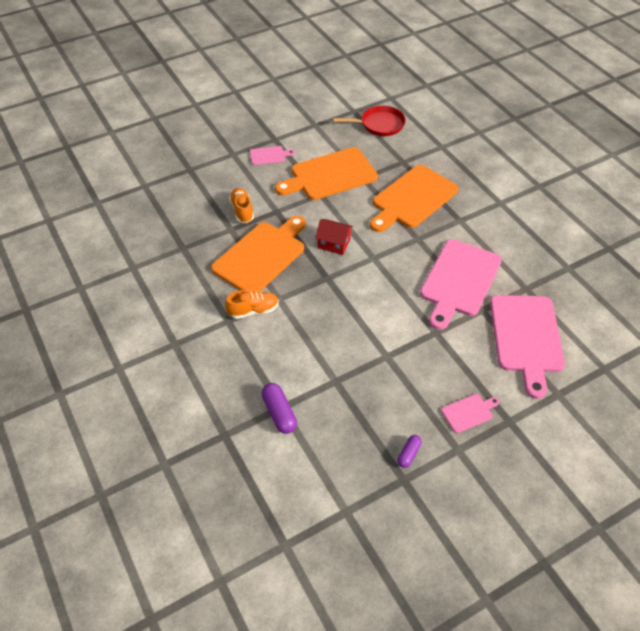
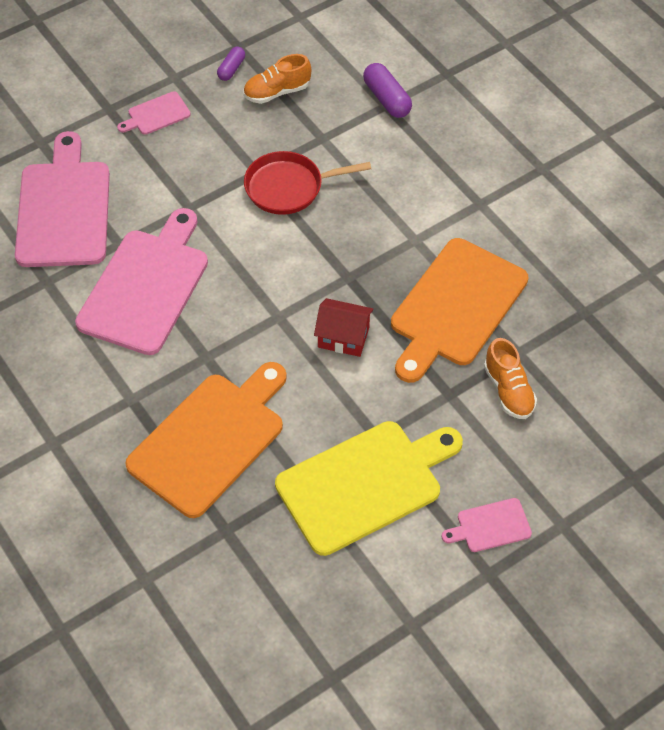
camera: 175 degrees right, 5 degrees up
orange shoe [225,290,279,319] -> orange shoe moved to [243,54,311,104]
orange cutting board [275,147,378,200] -> yellow cutting board [275,421,463,556]
red pan [333,106,406,136] -> red pan moved to [244,151,371,215]

